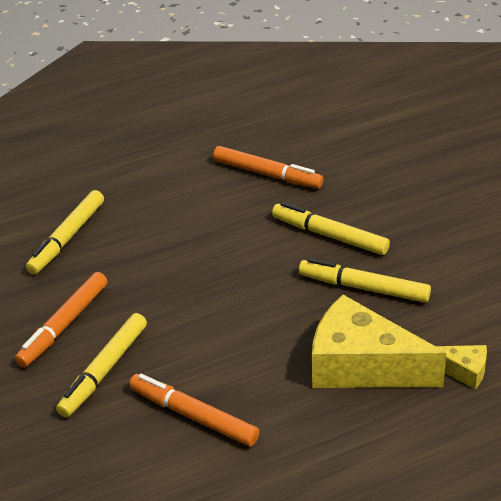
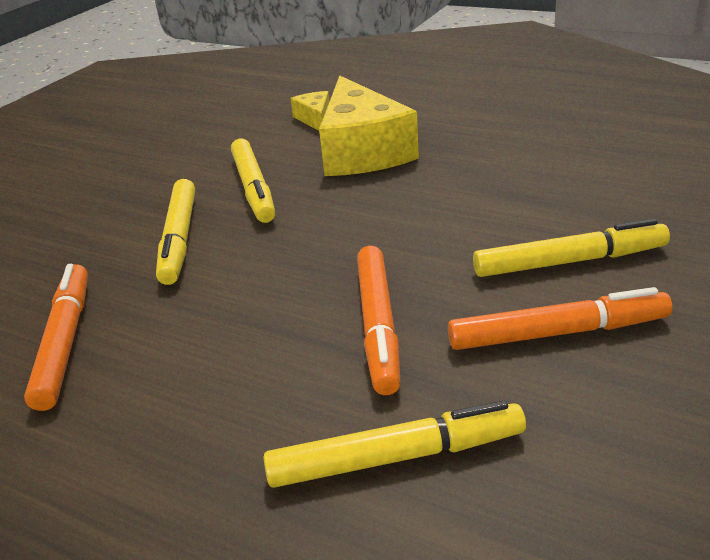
camera: 125 degrees left, 5 degrees down
orange marker [129,374,259,447] -> orange marker moved to [357,246,400,395]

